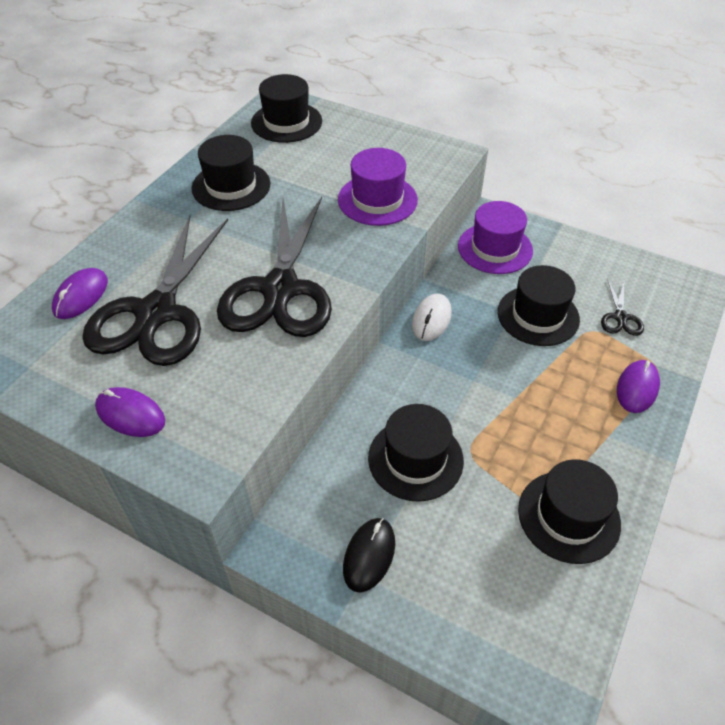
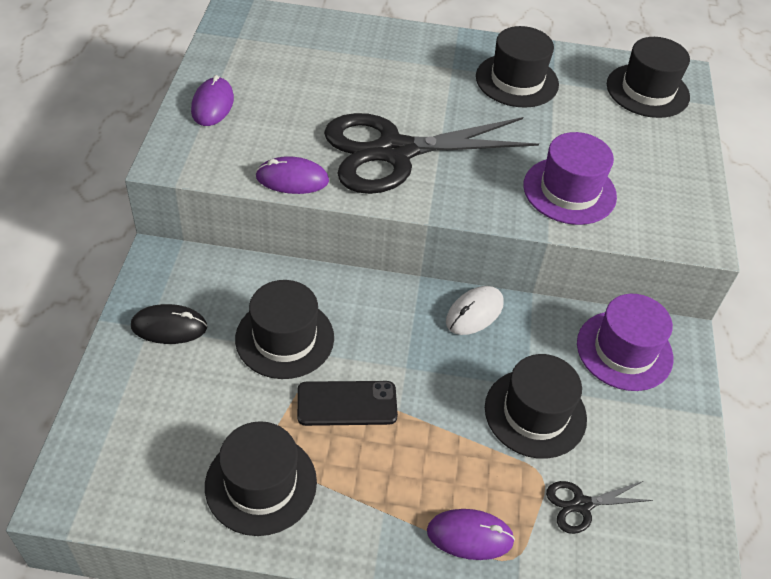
camera: 65 degrees right, 0 degrees up
purple mouse [52,268,108,319] -> purple mouse moved to [255,156,329,194]
black scissors [82,215,228,366] -> none
white mouse [412,294,452,341] -> white mouse turned 45 degrees counterclockwise [446,286,504,335]
none -> black phone [297,381,398,426]

